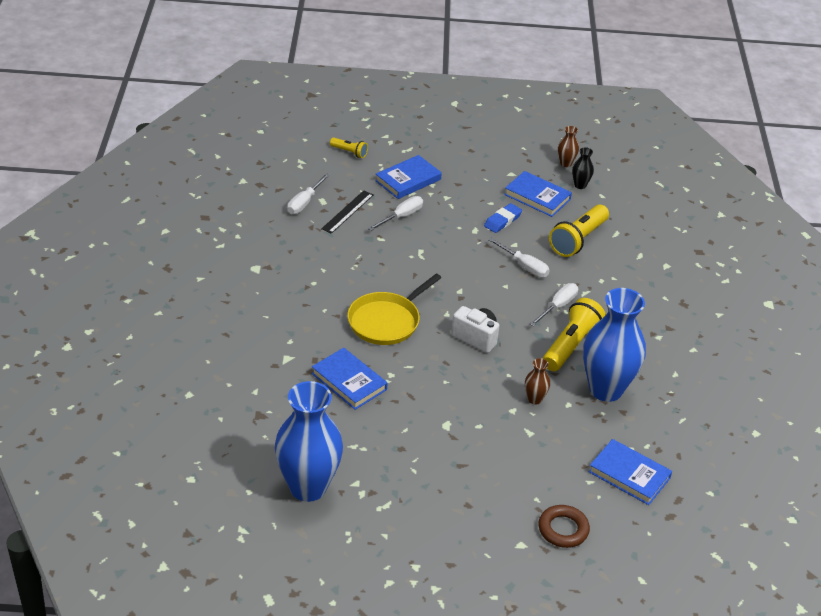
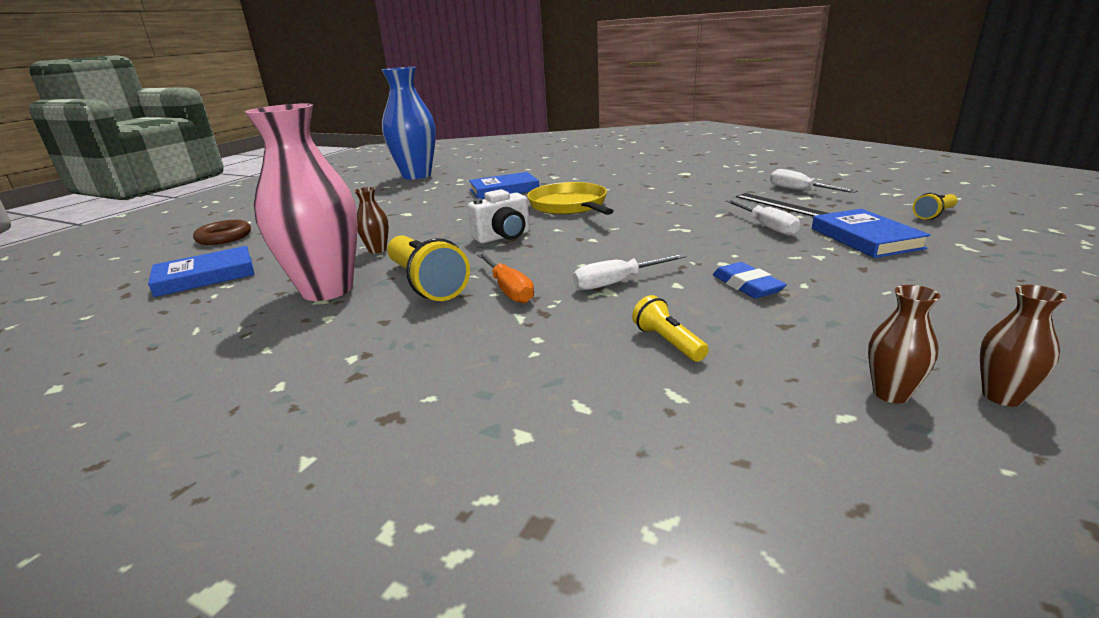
camera: 120 degrees right, 15 degrees down
blue book [504,171,572,217] -> none
white screwdriver [530,283,578,326] -> orange screwdriver [477,253,534,303]
yellow flashlight [549,204,609,257] -> yellow flashlight [632,295,709,362], size x0.52
black vase [572,147,594,189] -> brown vase [868,285,940,404]
blue vase [583,288,646,402] -> pink vase [245,103,358,301]

